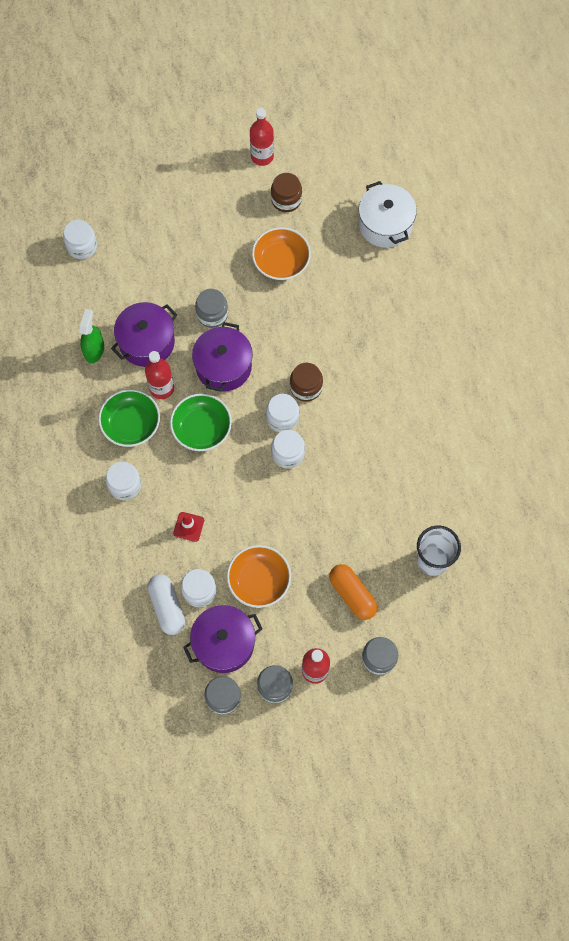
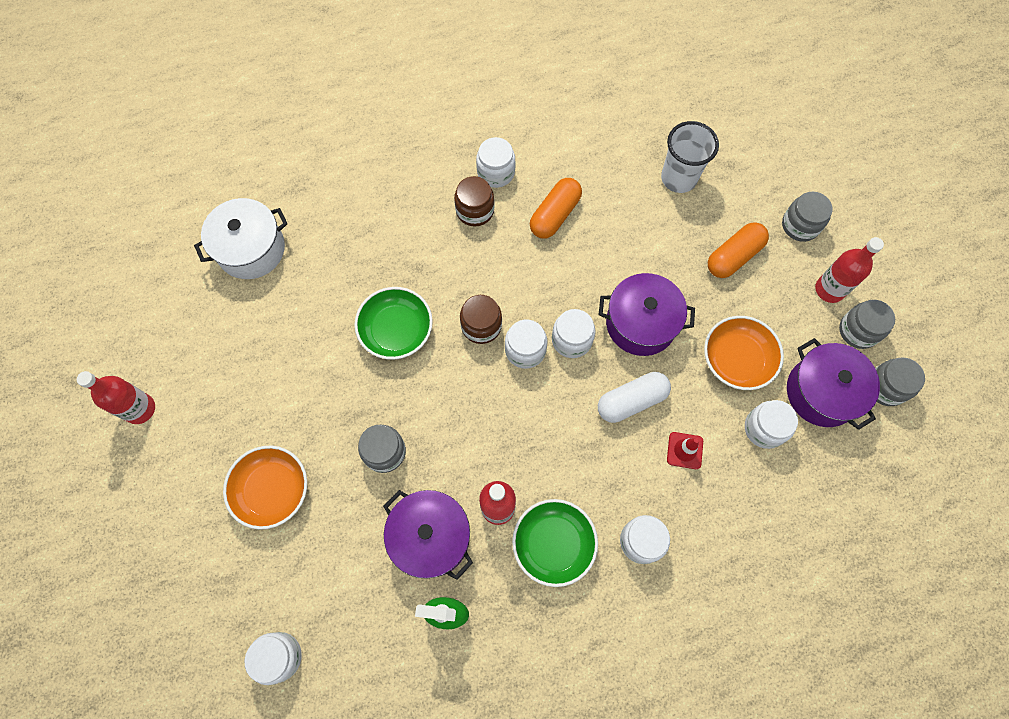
camera: 95 degrees left, 0 degrees up
white capsule [147,574,185,635] -> white capsule moved to [598,372,671,423]
green bowl [170,393,232,451] -> green bowl moved to [355,287,433,360]
purple pot [192,322,253,392] -> purple pot moved to [598,273,695,356]
orange bowl [252,227,311,280] -> orange bowl moved to [223,446,307,530]
brown jar [271,173,302,212] -> brown jar moved to [454,176,495,226]
none -> white jar [476,137,516,188]
none -> orange capsule [530,178,582,239]

